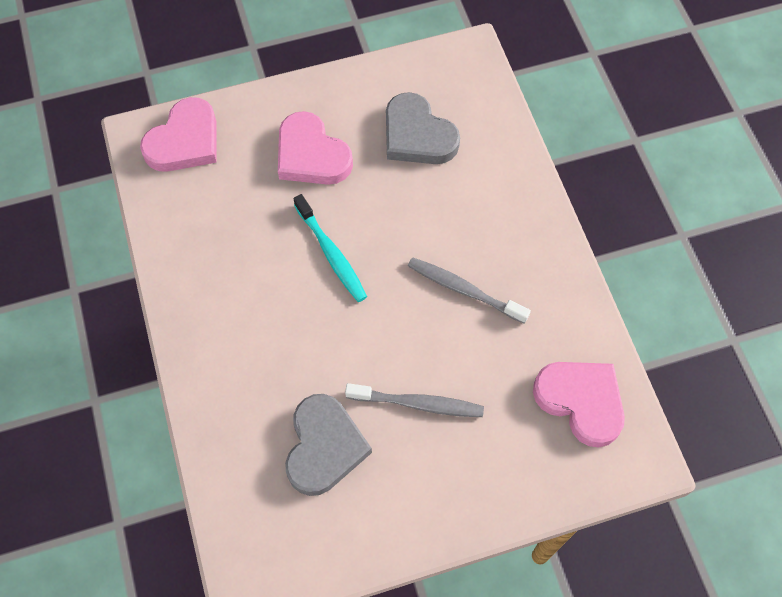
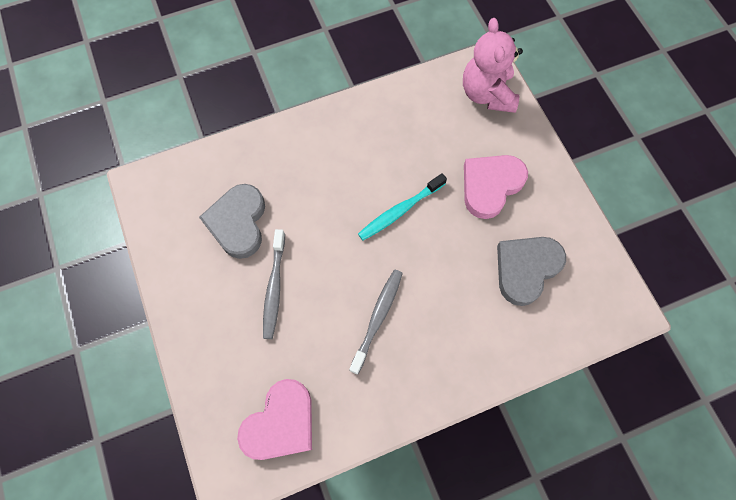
camera: 85 degrees right, 5 degrees up
pink heart [140,97,217,172] -> pink teddy bear [463,18,523,113]
grey heart [285,394,372,496] -> grey heart turned 90 degrees clockwise [199,184,265,259]

